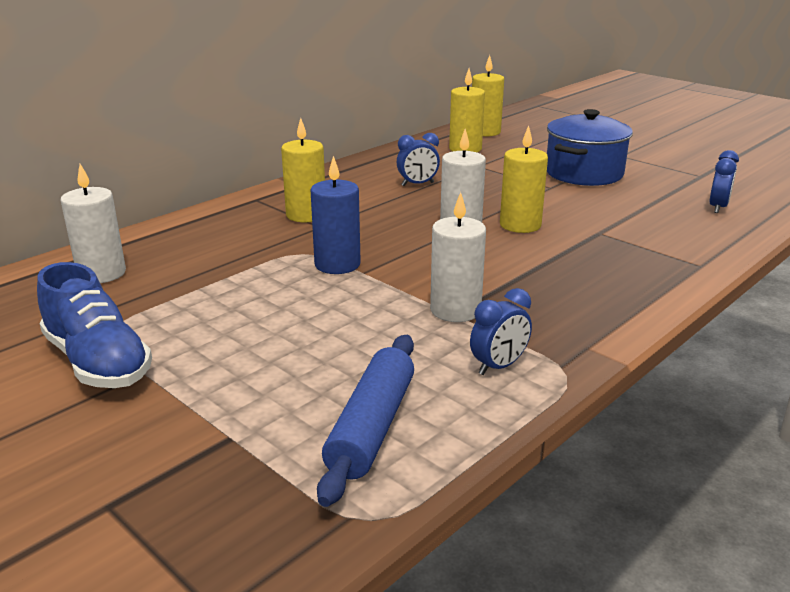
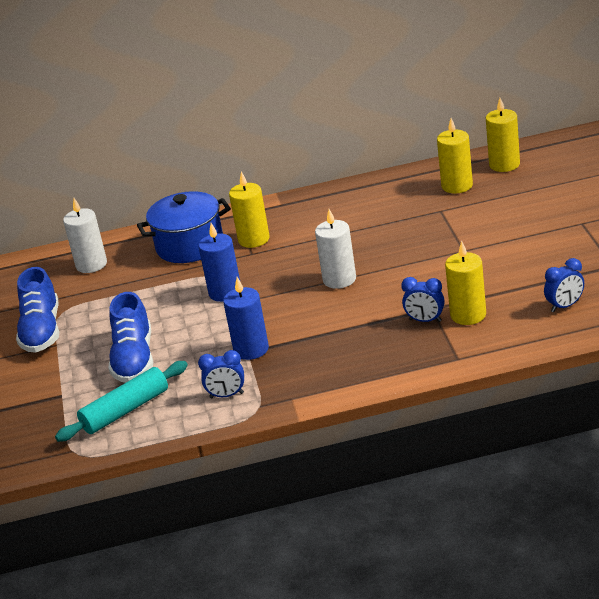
camera: 40 degrees right, 5 degrees up
blue rolling pin [317,335,414,507] -> turquoise rolling pin [55,361,188,442]
blue clock [396,133,440,186] -> blue clock moved to [401,277,445,322]
white candle [430,192,486,322] -> blue candle [223,277,269,360]
yellow candle [500,125,548,233] -> yellow candle moved to [445,241,486,325]
blue pot [547,109,633,186] -> blue pot moved to [137,191,231,263]
none -> blue shoe [108,292,153,383]

